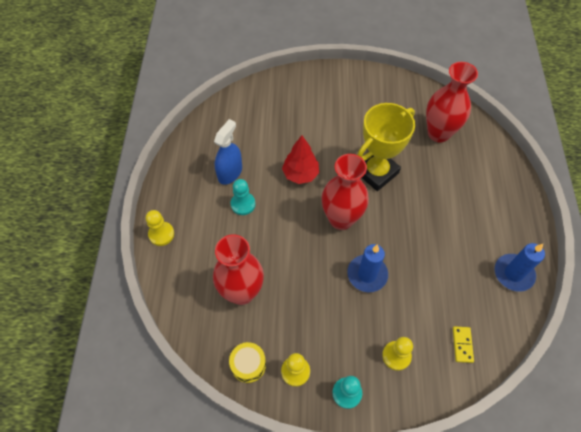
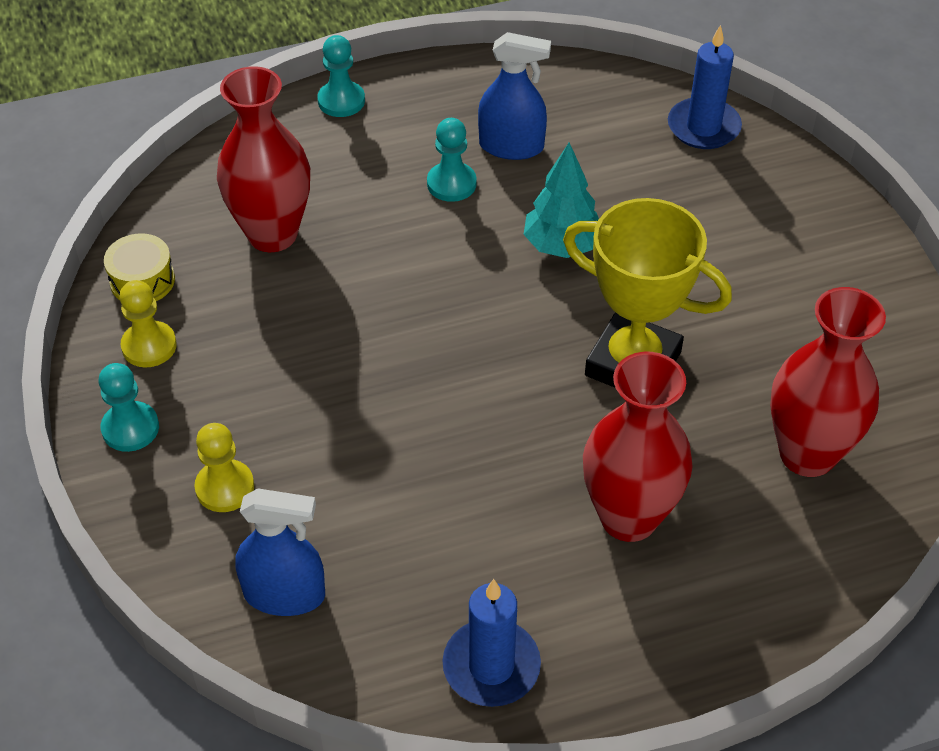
camera: 70 degrees right, 10 degrees down
yellow pawn [146,210,174,246] -> turquoise pawn [317,35,365,117]
red tree [282,135,319,184] -> turquoise tree [524,142,599,258]
red vase [322,154,369,230] -> red vase moved to [583,352,693,542]
blue candle [347,244,388,292] -> blue candle moved to [668,25,742,149]
yellow domino [453,326,474,363] -> blue spray bottle [235,488,325,616]

